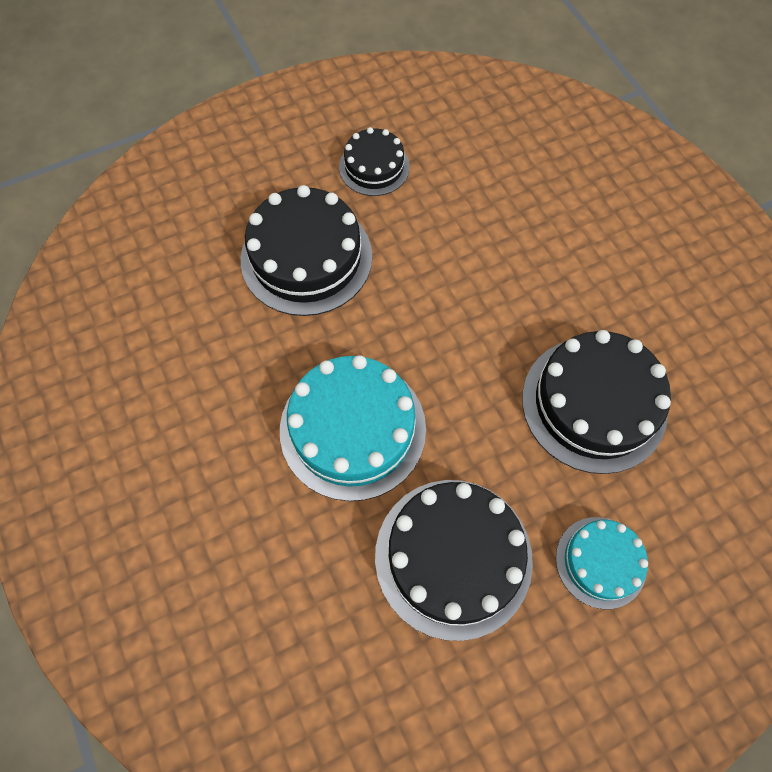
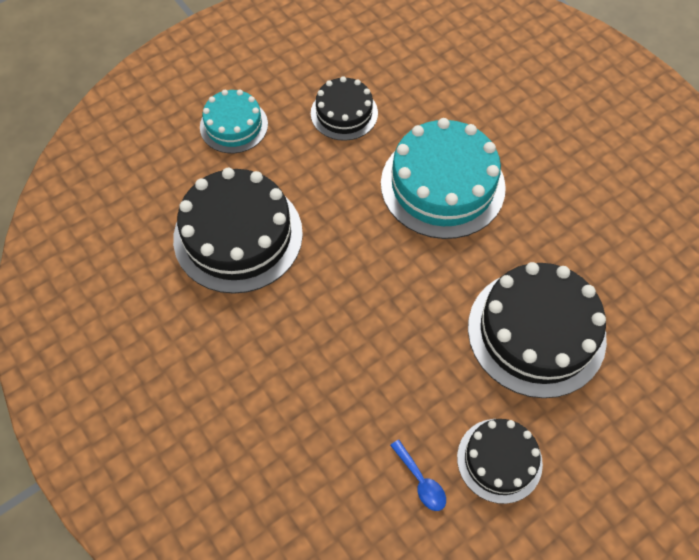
camera: 170 degrees right, 5 degrees down
black cake [375,480,533,641] -> black cake [311,76,378,141], size x0.57
none -> blue spoon [390,440,446,511]

